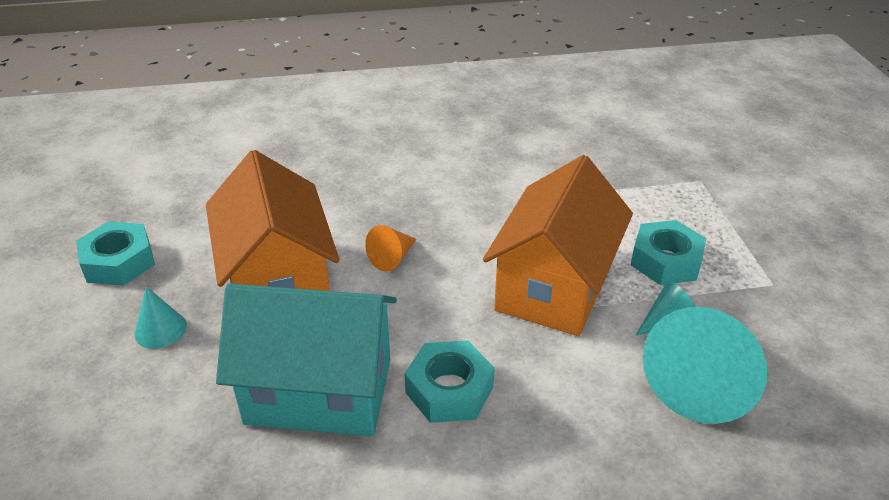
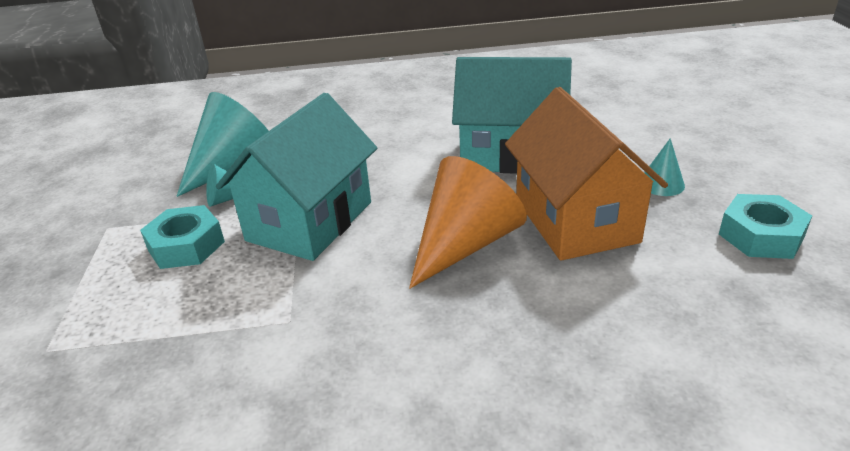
camera: 175 degrees left, 5 degrees down
orange cone [365,225,417,271] -> orange cone [409,156,527,289], size x2.11
turquoise nut [404,340,495,423] -> none
orange house [483,155,633,336] -> turquoise house [216,93,377,261]

